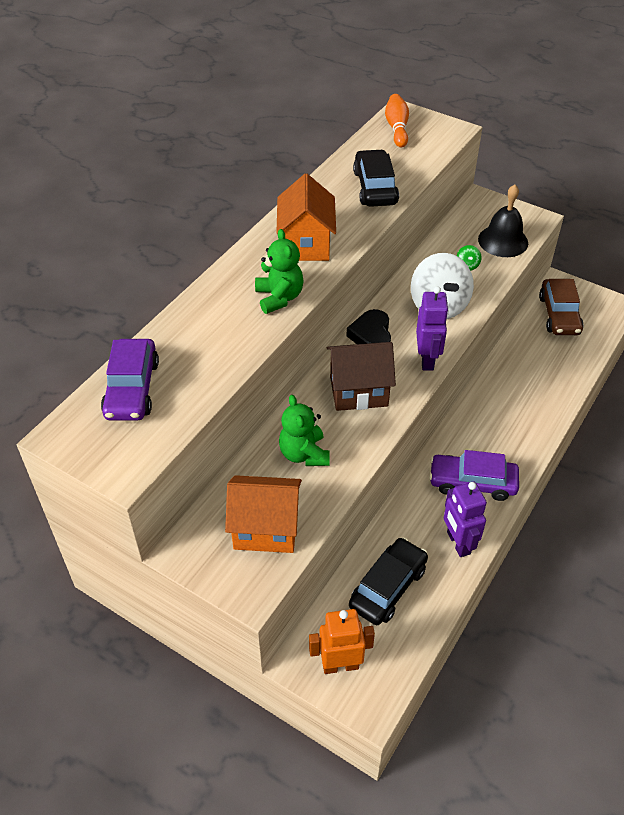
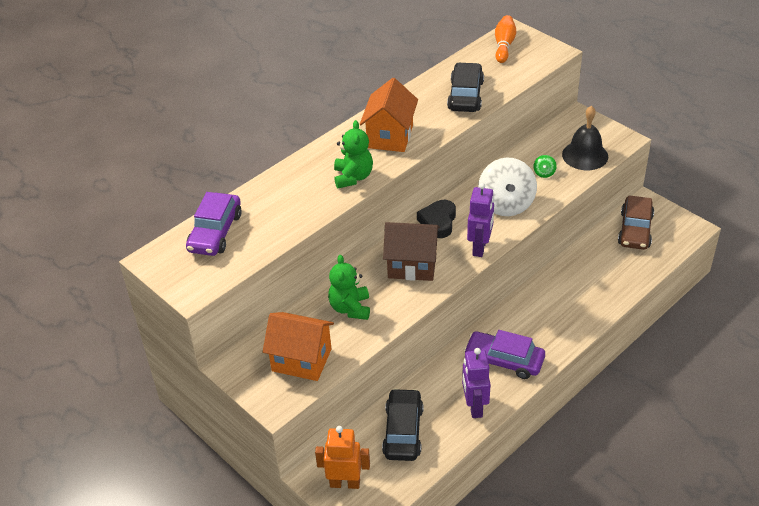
camera: 15 degrees right, 5 degrees down
black car [349,537,428,625] -> black car turned 45 degrees counterclockwise [382,388,424,461]

